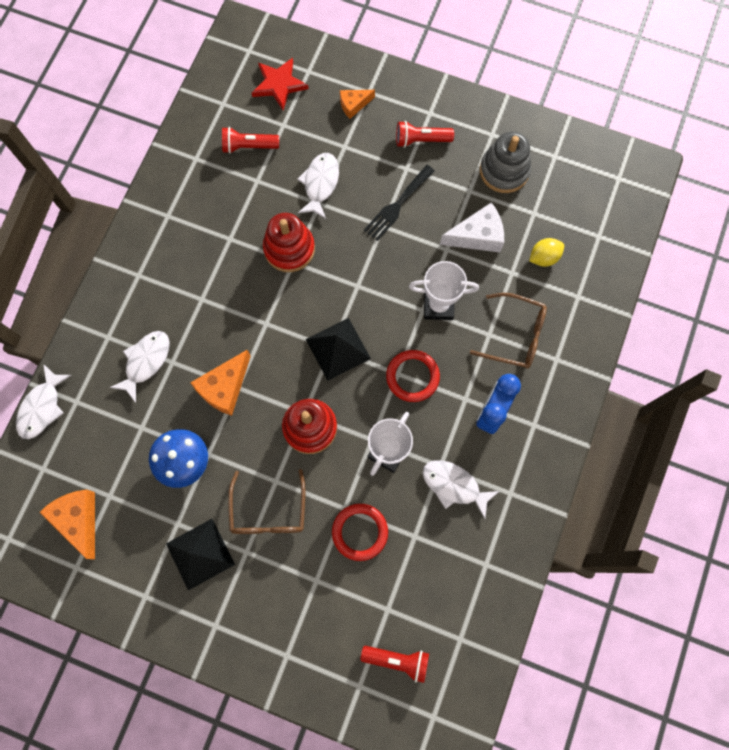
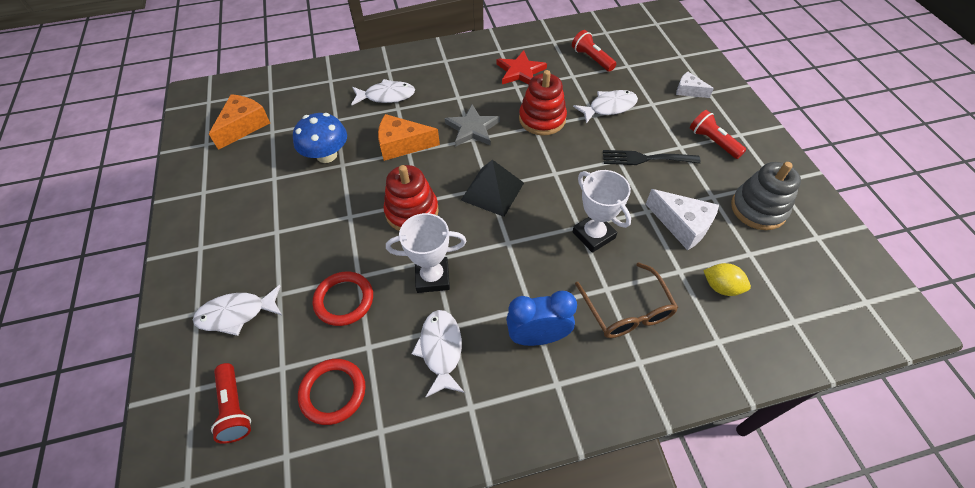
camera: 55 degrees right, 20 degrees down
white fish [16,364,72,439] -> white fish moved to [193,285,282,336]
black pyramid [166,519,235,591] -> none
brown glasses [228,469,305,534] -> none
red star [252,58,309,111] -> red star moved to [497,50,547,85]
orange cheese [340,90,375,119] -> white cheese [676,72,714,98]
red ring [386,350,440,402] -> red ring moved to [298,359,366,425]
none -> grey star [445,105,500,147]

